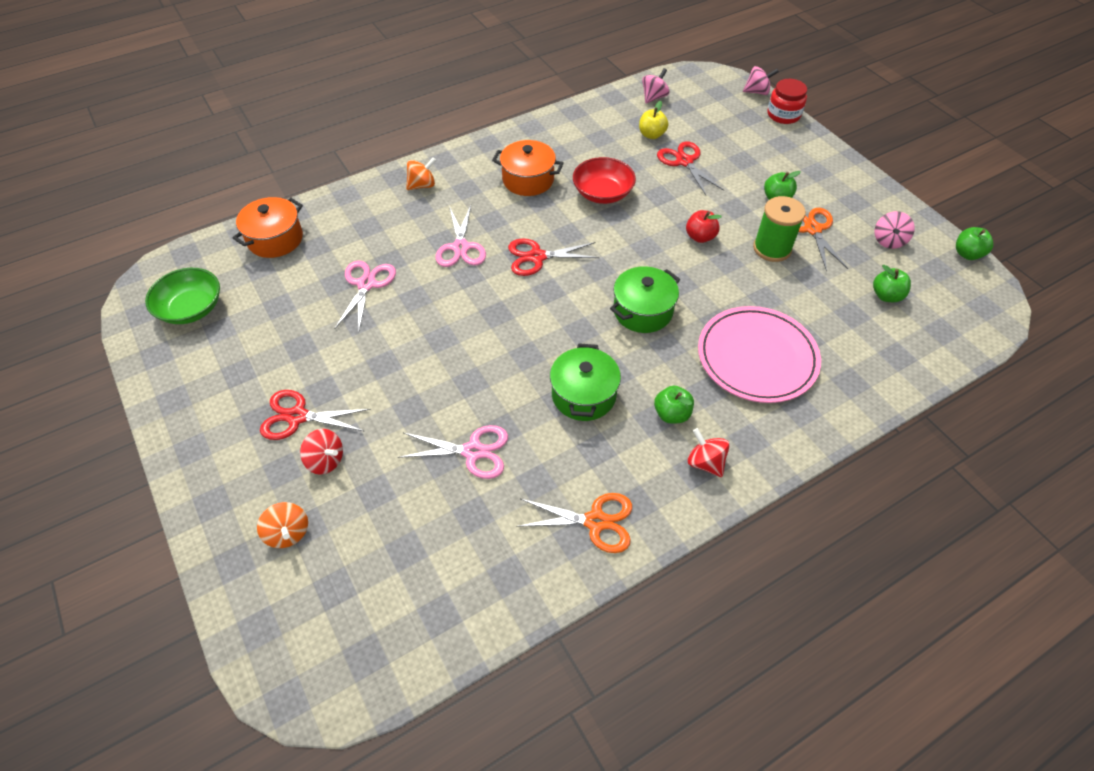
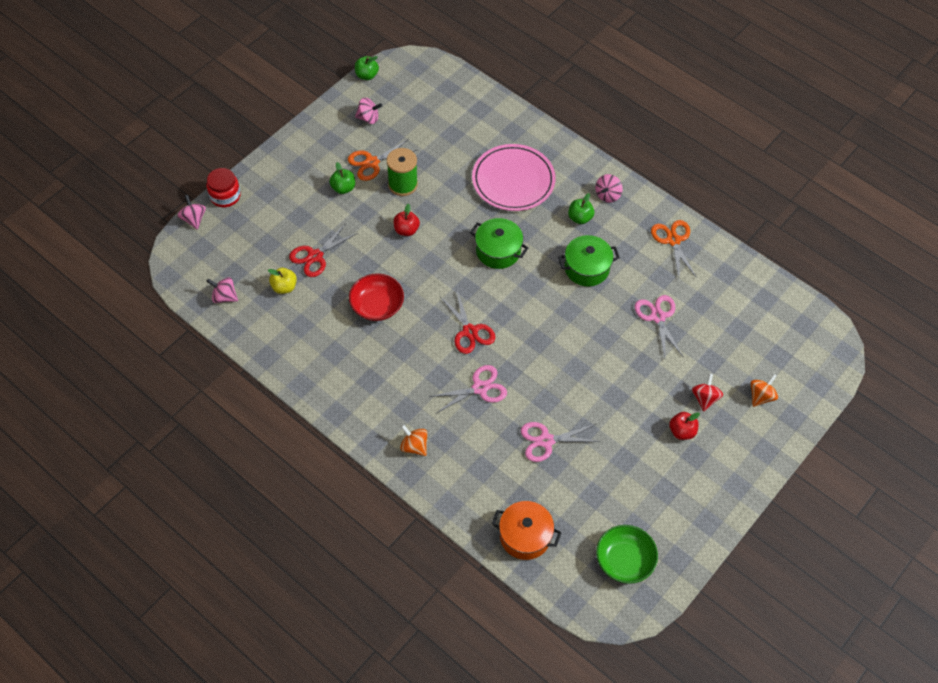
camera: 110 degrees left, 5 degrees up
red scissors [260,390,371,440] -> red apple [669,412,700,440]
orange pot [492,140,564,196] -> none
red spinning top [687,428,730,477] -> pink spinning top [595,174,623,203]
green apple [873,265,911,302] -> none

